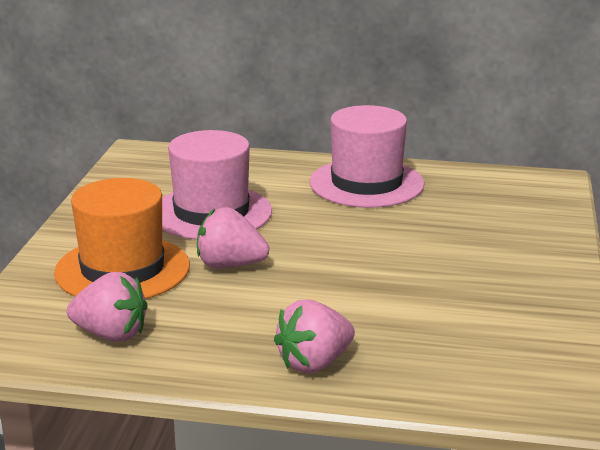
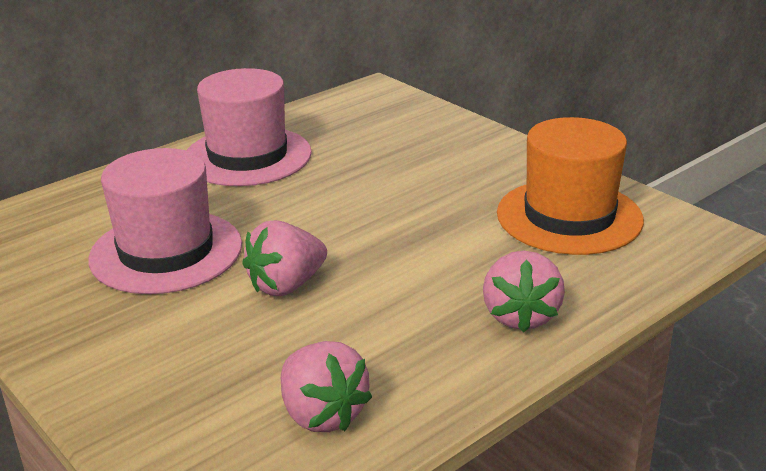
camera: 50 degrees left, 5 degrees up
orange hat [54,178,190,299] -> orange hat moved to [497,117,644,255]
pink strawberry [67,272,148,342] -> pink strawberry turned 90 degrees clockwise [281,341,372,432]

